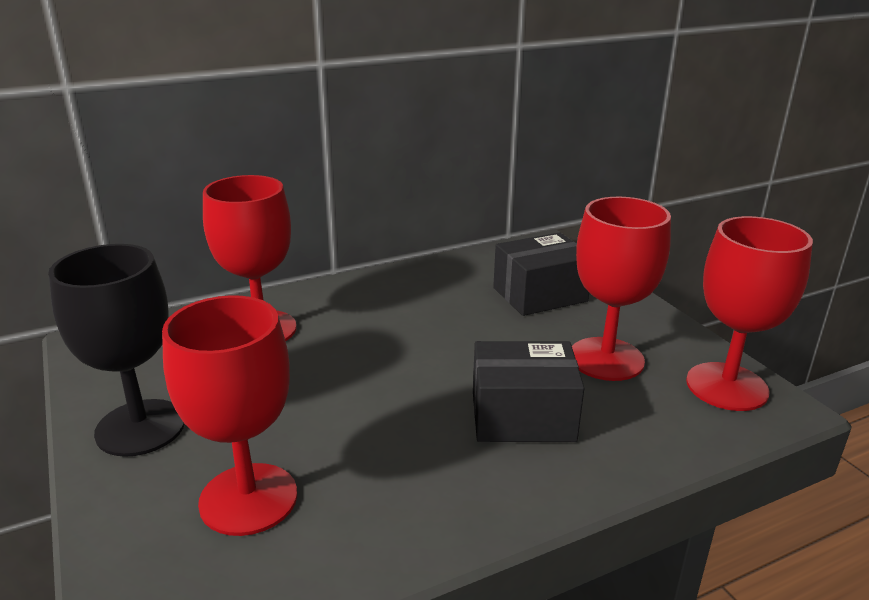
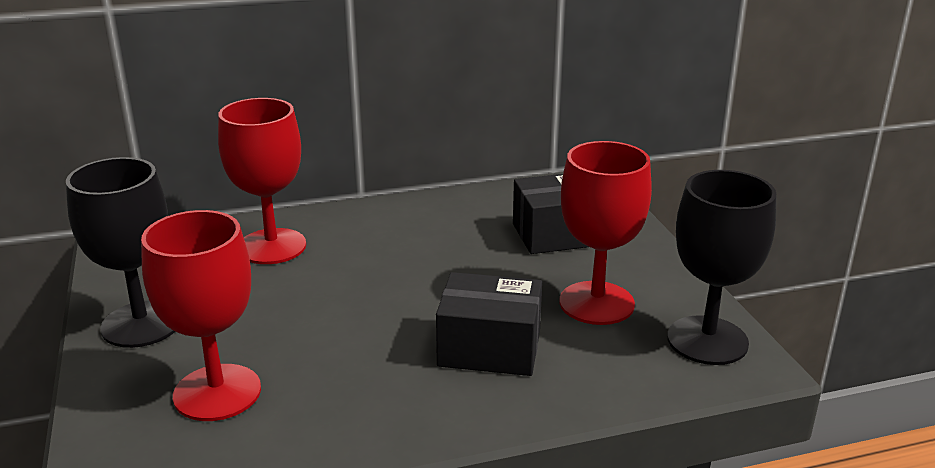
camera: 10 degrees right, 0 degrees up
red goblet [686,216,813,411] -> black goblet [667,170,776,365]

